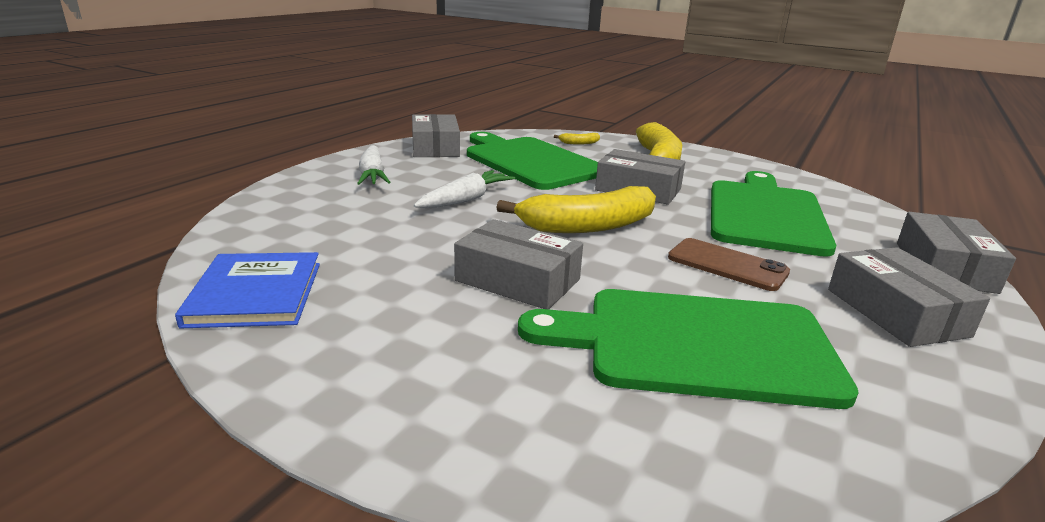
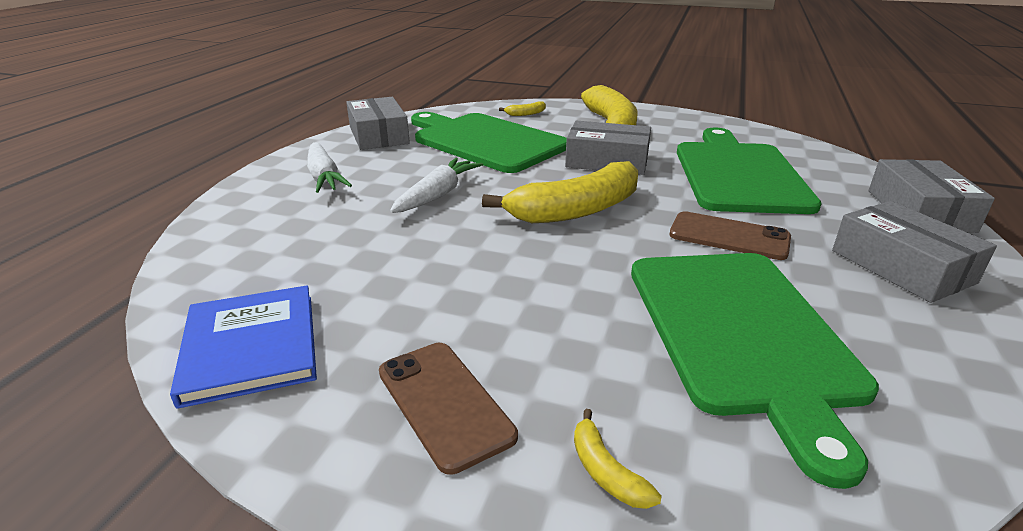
camera: 10 degrees left, 5 degrees up
grey box [454,219,583,309] -> none
green cutting board [518,289,859,409] -> green cutting board turned 90 degrees counterclockwise [631,253,879,489]
none -> brown phone [379,343,518,475]
none -> yellow banana [574,409,662,509]

